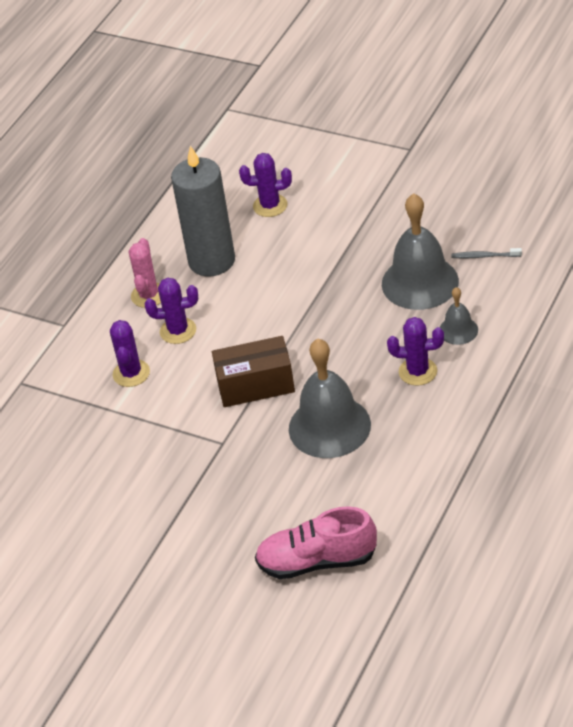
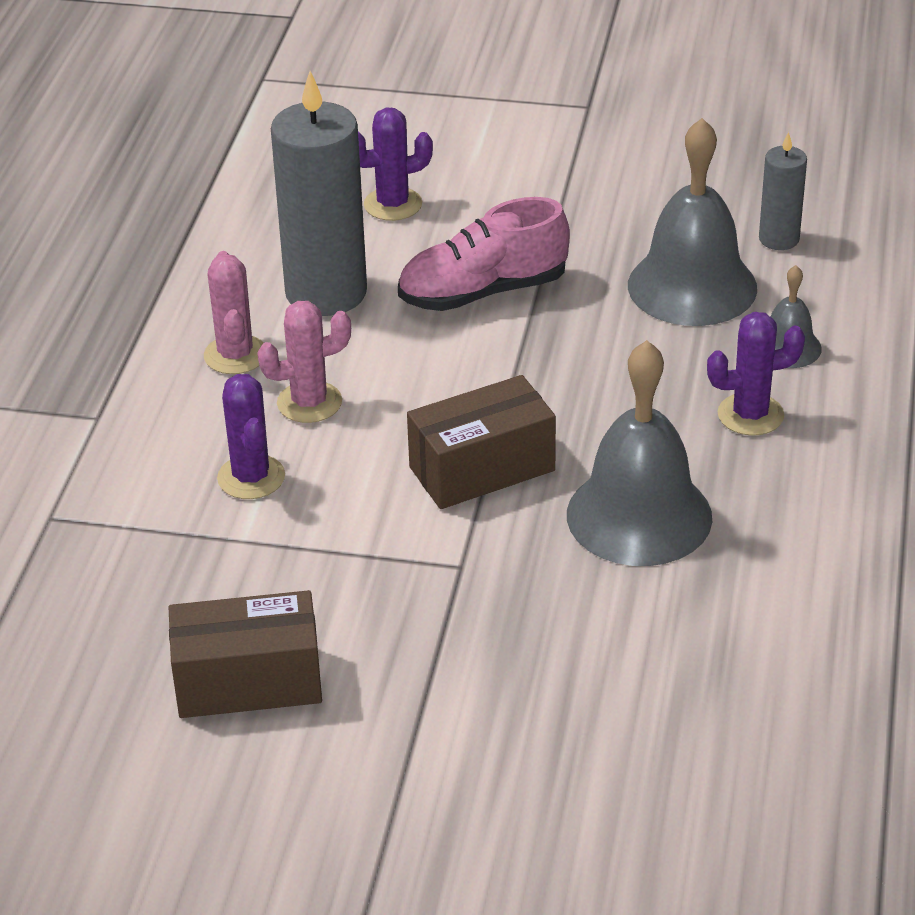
camera: 20 degrees left, 5 degrees down
purple cactus [145,278,198,344] -> pink cactus [257,301,351,423]
pink shoe [255,506,377,579] -> pink shoe moved to [398,197,570,311]
grey toothbrush [451,248,522,258] -> grey candle [759,131,807,250]
none -> brown box [168,590,322,718]

